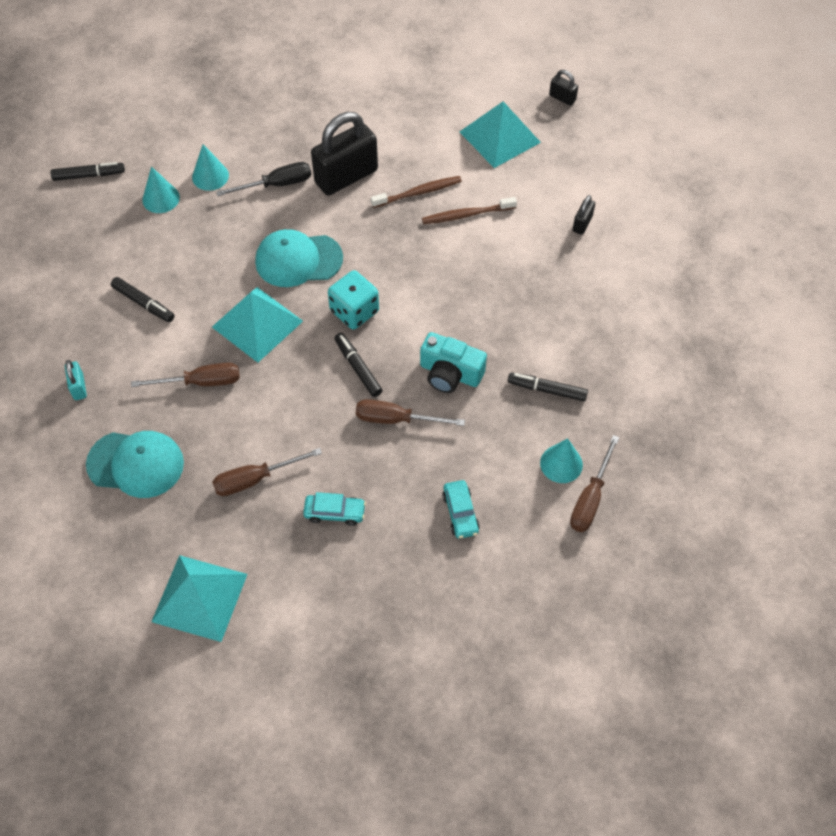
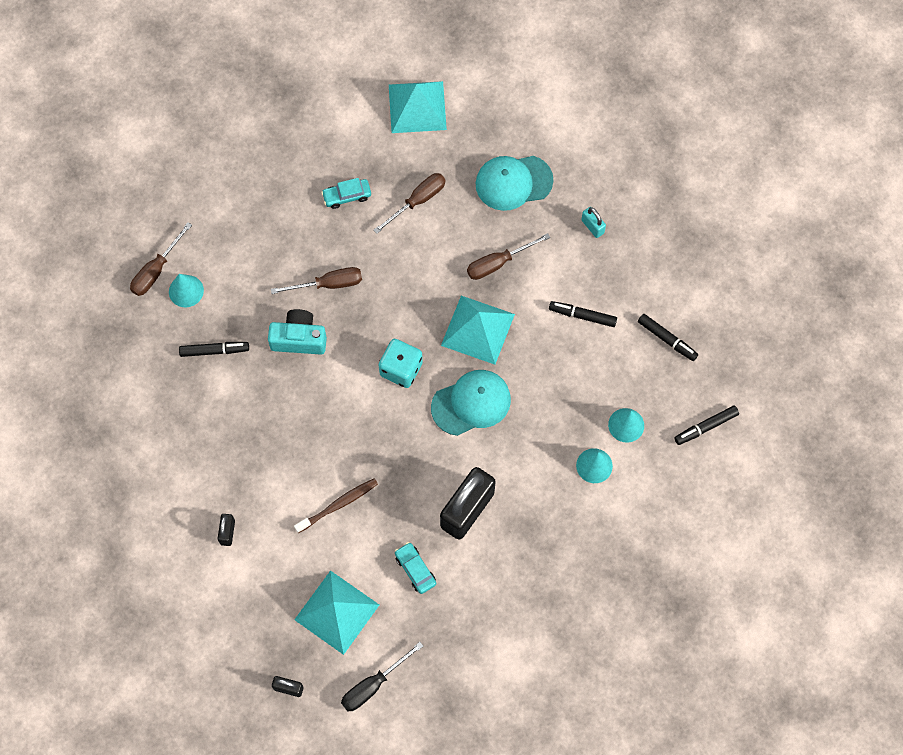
camera: 160 degrees right, 10 degrees up
black screwdriver [216,162,312,196] -> black screwdriver moved to [341,642,423,711]
black marker [334,333,383,397] -> black marker moved to [638,314,698,361]
brown toothbrush [371,176,462,208] -> none
turquoise car [442,480,480,539] -> turquoise car moved to [395,542,436,594]
brown screwdriver [570,435,619,532] -> brown screwdriver turned 150 degrees counterclockwise [130,222,192,296]

